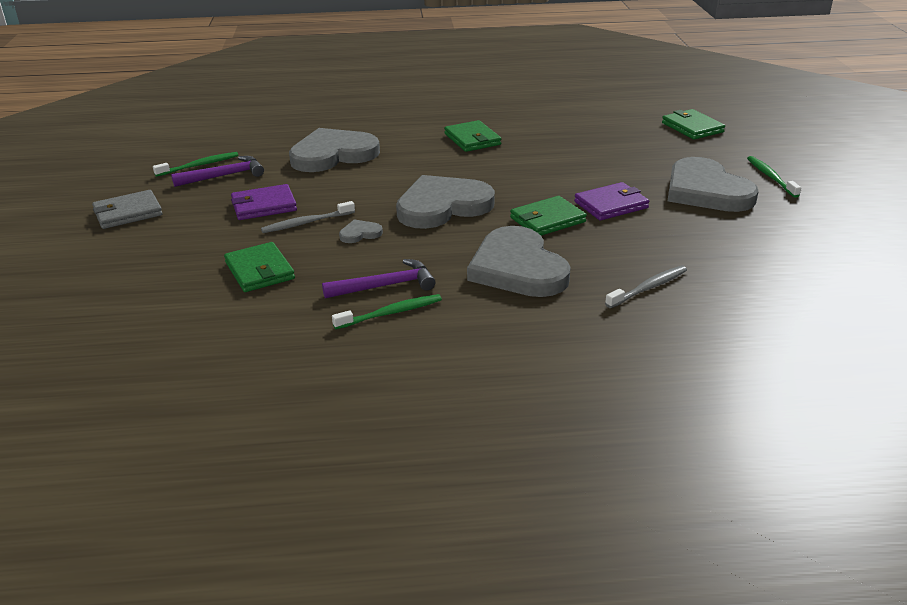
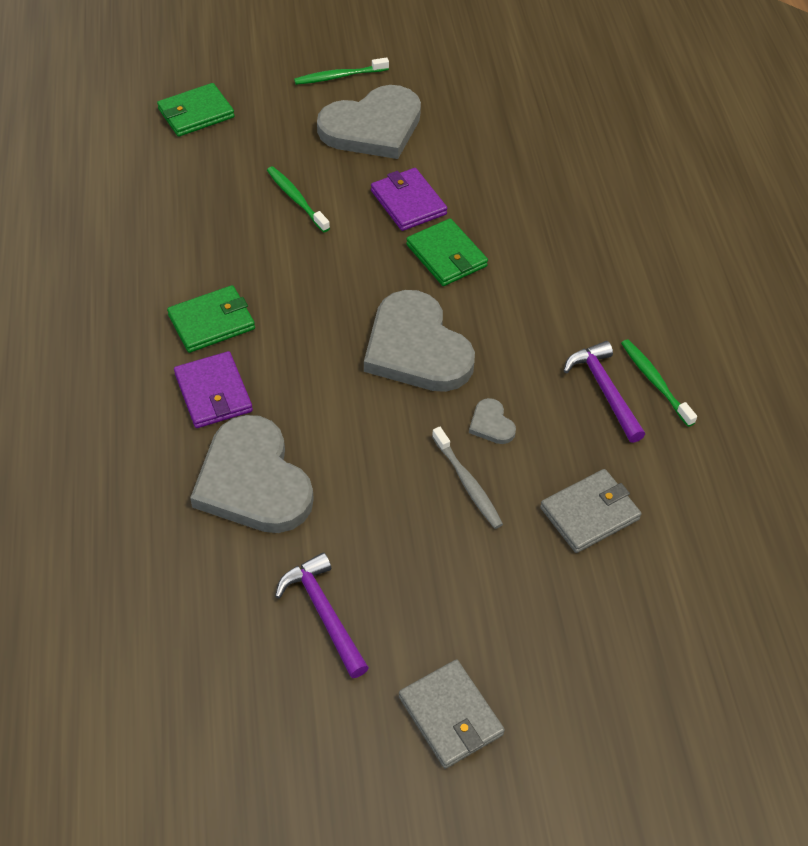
camera: 95 degrees left, 20 degrees up
green toothbrush [153,152,239,177] -> green toothbrush moved to [267,166,330,232]
green wallet [224,242,295,292] -> grey wallet [540,469,642,553]
purple wallet [231,184,297,220] -> purple wallet moved to [174,351,253,428]
grey heart [467,226,571,297] -> none
grey toothbrush [605,266,687,308] -> none

